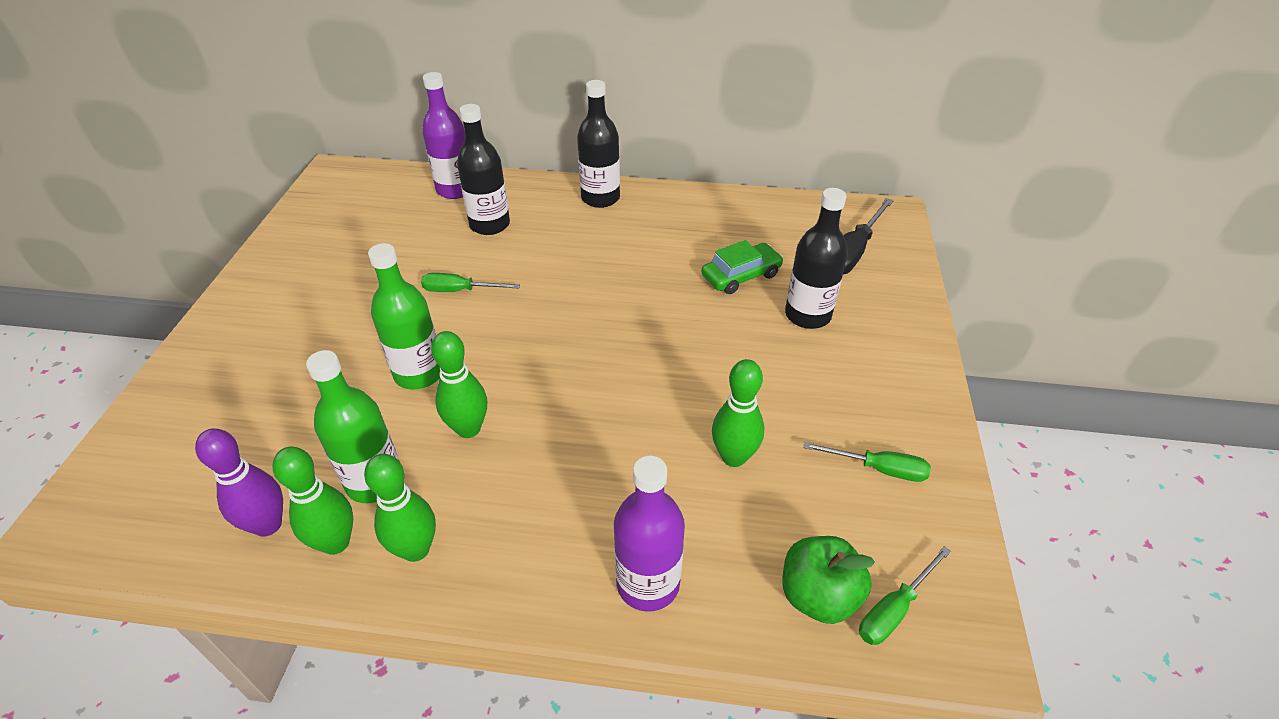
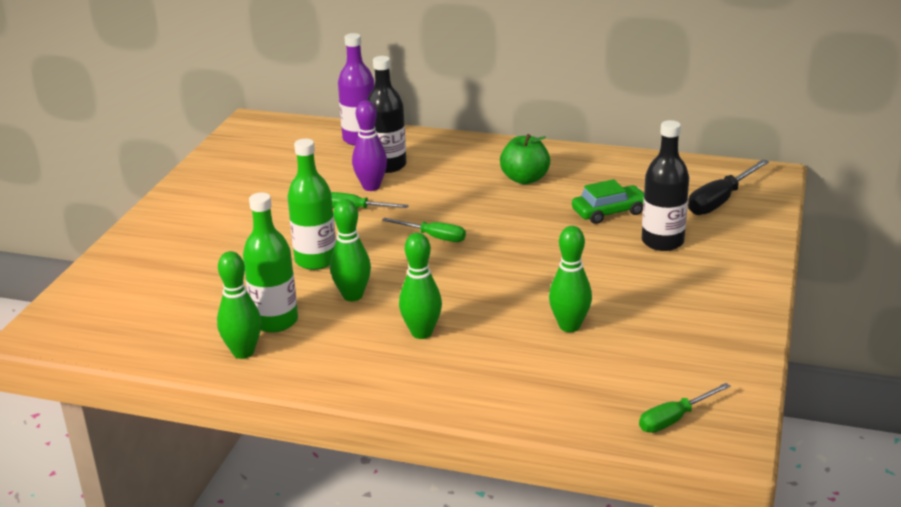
camera: 10 degrees right, 15 degrees down
purple bowling pin [195,428,283,537] -> purple bowling pin moved to [352,100,387,191]
green bowling pin [364,454,436,562] -> green bowling pin moved to [399,233,442,339]
black bottle [577,80,620,208] -> none
purple bottle [614,456,685,612] -> none
green apple [782,536,875,624] -> green apple moved to [500,134,550,184]
green screwdriver [803,442,931,482] -> green screwdriver moved to [382,217,466,242]

